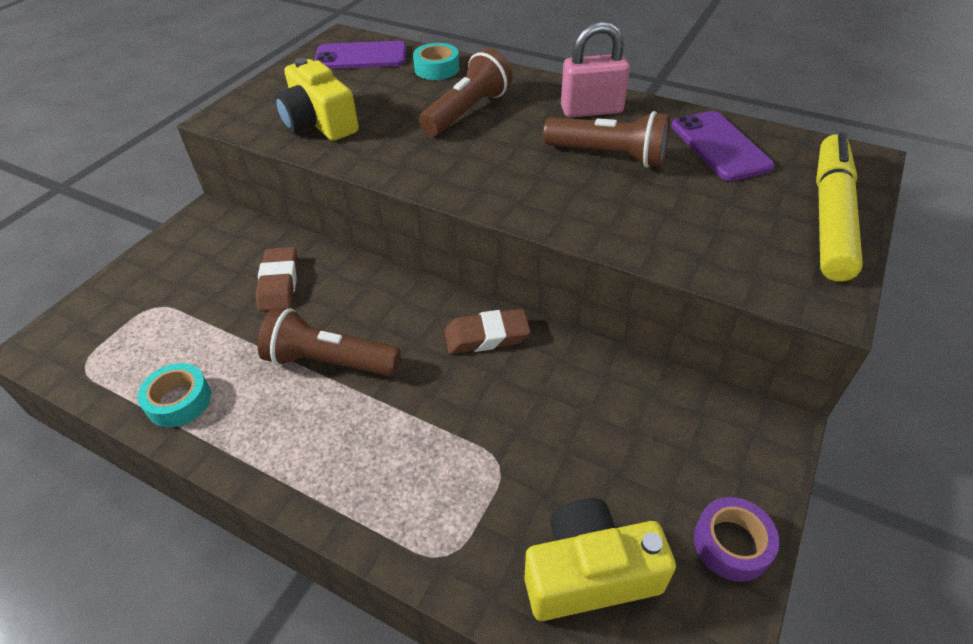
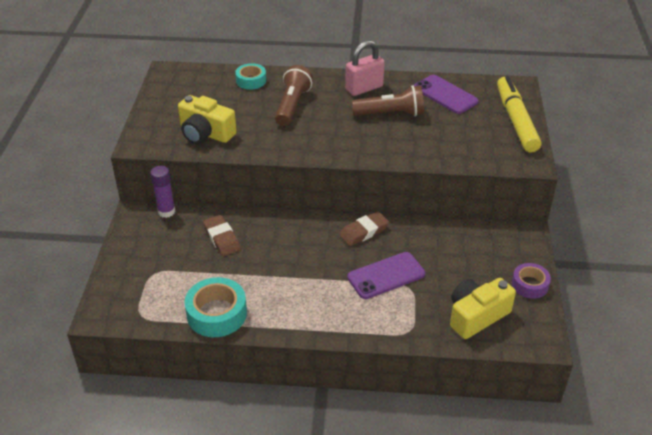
camera: 25 degrees left, 5 degrees down
turquoise tape [137,363,211,427] -> turquoise tape [184,277,247,337], size x1.60
brown flashlight [257,308,401,377] -> none
purple phone [314,41,406,69] -> purple phone moved to [347,252,425,299]
none -> purple glue stick [150,166,175,218]

